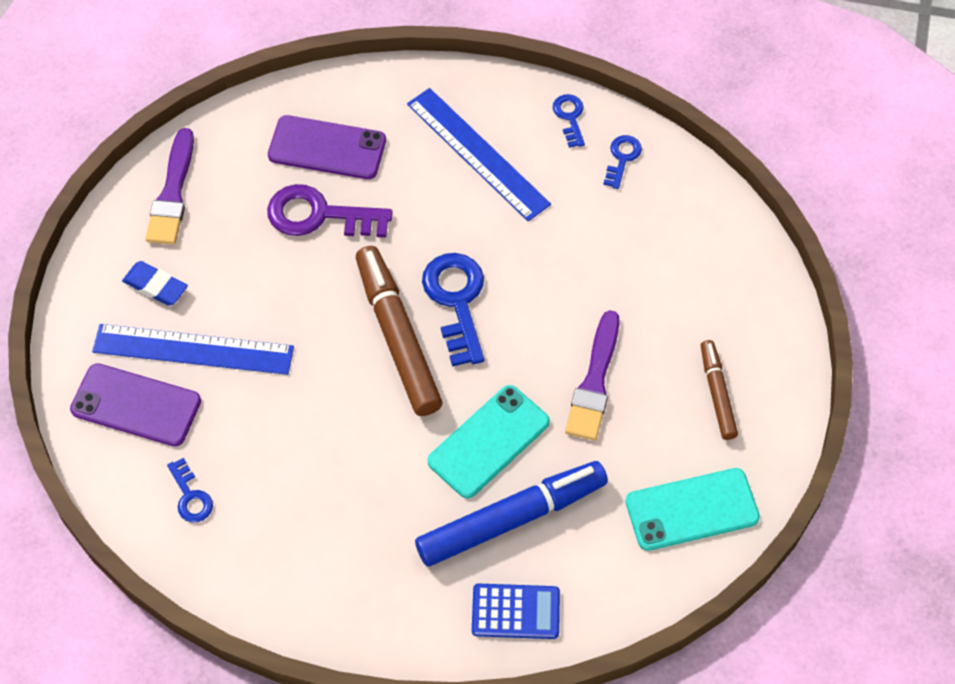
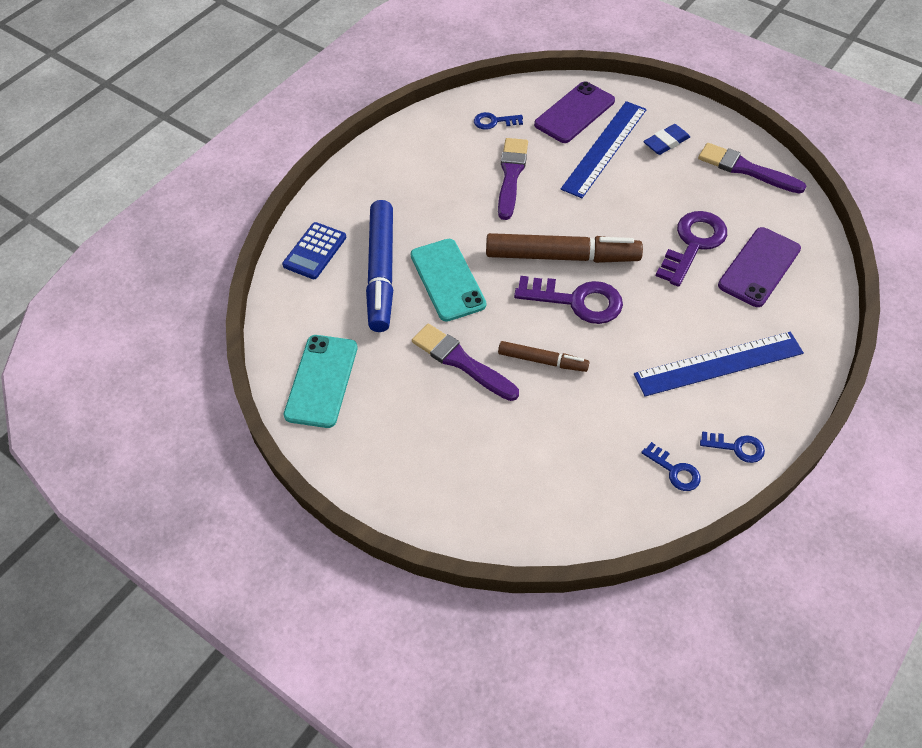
camera: 115 degrees right, 5 degrees down
blue key [422,253,484,367] -> purple key [514,276,623,324]
brown marker [701,340,738,440] -> brown marker moved to [498,341,590,372]
none -> purple brush [498,138,528,220]

